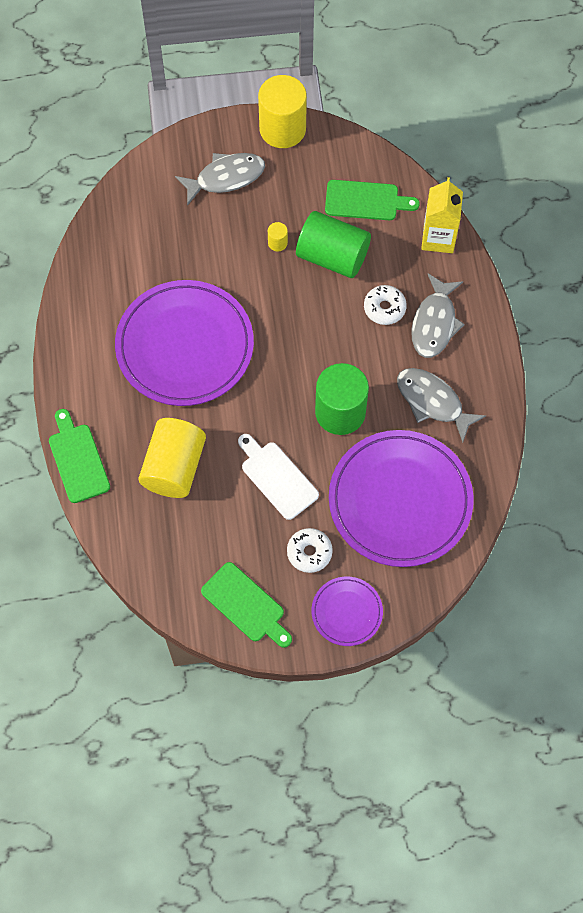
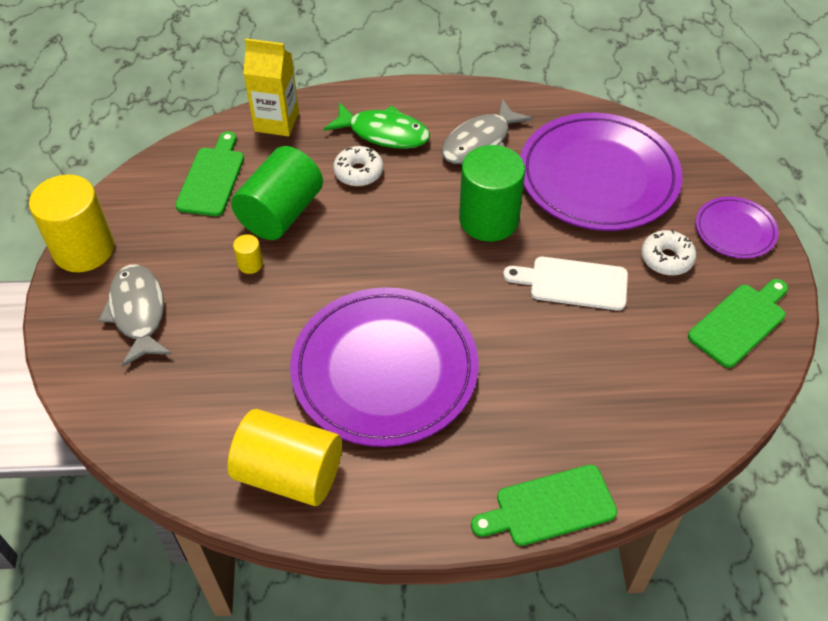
camera: 85 degrees left, 15 degrees down
yellow cylinder [138,418,206,498] -> yellow cylinder moved to [227,409,342,506]
white cutting board [238,434,319,520] -> white cutting board turned 45 degrees clockwise [503,257,628,311]
grey fish [411,274,465,358] -> green fish [324,102,430,149]

